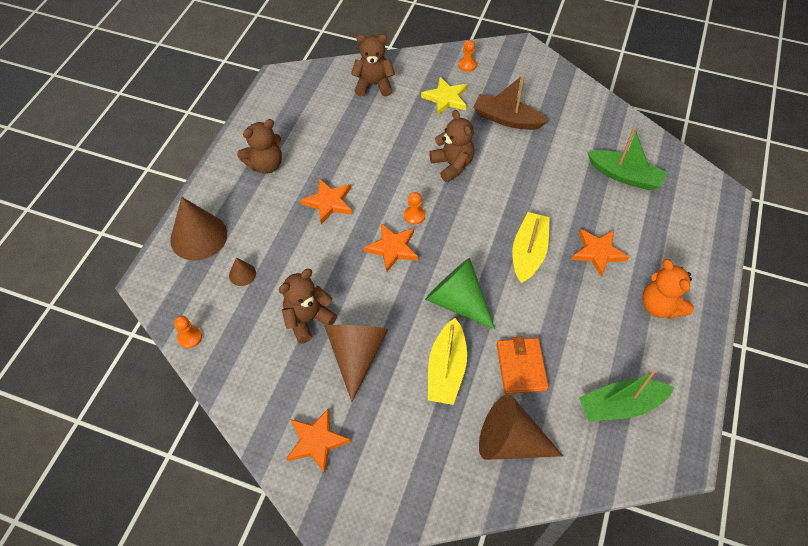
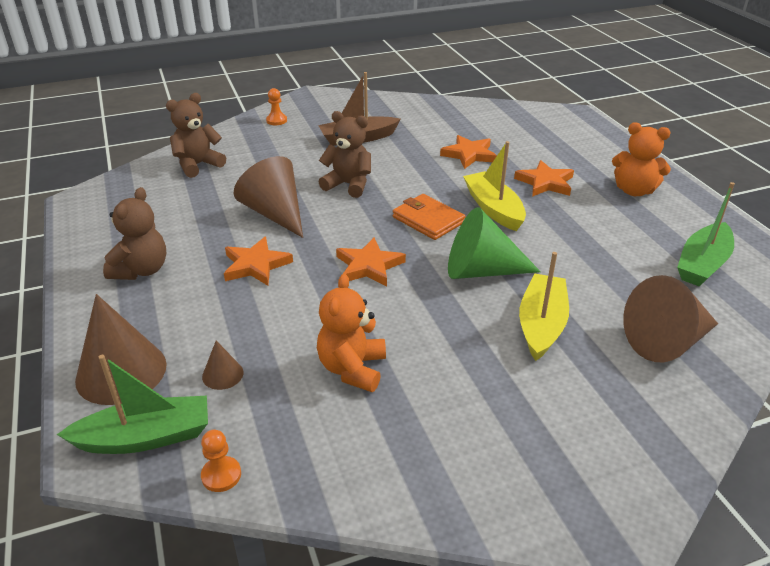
camera: 40 degrees left, 20 degrees down
brown teddy bear [279,269,337,344] -> orange teddy bear [317,274,386,392]
orange star [286,408,351,473] -> orange star moved to [440,135,497,169]
brown cone [325,325,388,402] -> brown cone moved to [234,156,303,238]
orange pawn [404,192,425,225] -> none
yellow star [421,77,467,116] -> none
yellow boat [428,318,467,405] -> yellow boat turned 135 degrees counterclockwise [519,252,569,361]
orange wallet [497,336,549,394] -> orange wallet moved to [393,194,466,240]
green boat [587,128,667,190] -> green boat moved to [57,355,208,454]

